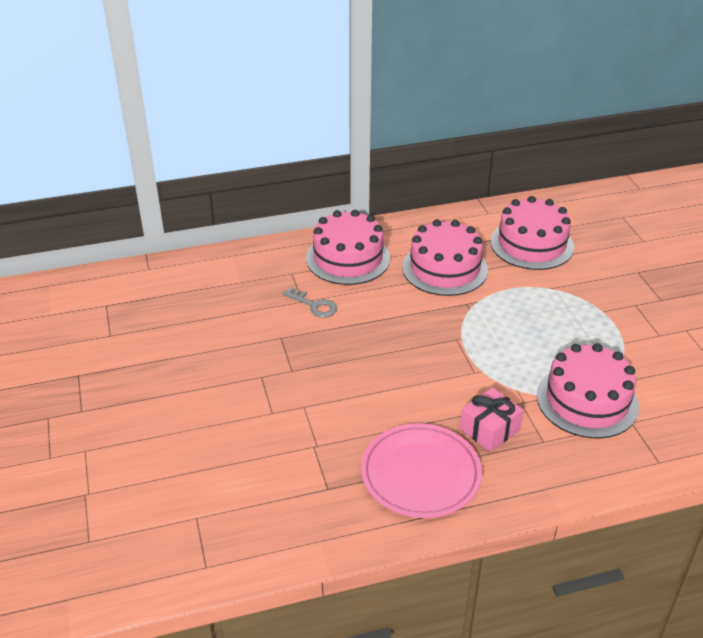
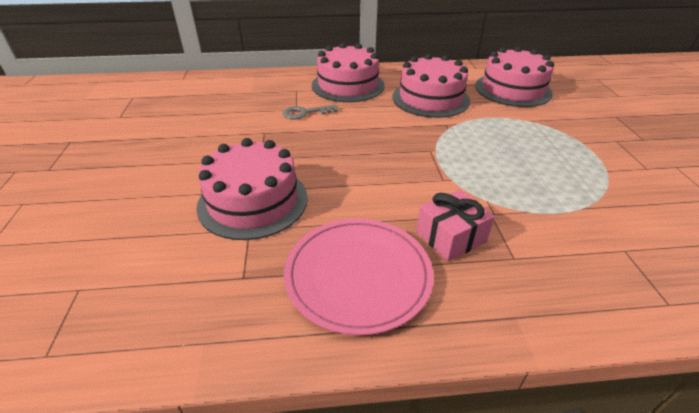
camera: 10 degrees right, 0 degrees up
grey key [283,287,337,318] -> grey key turned 120 degrees clockwise [283,105,338,119]
pink cake [537,343,639,438] -> pink cake moved to [196,138,308,240]

